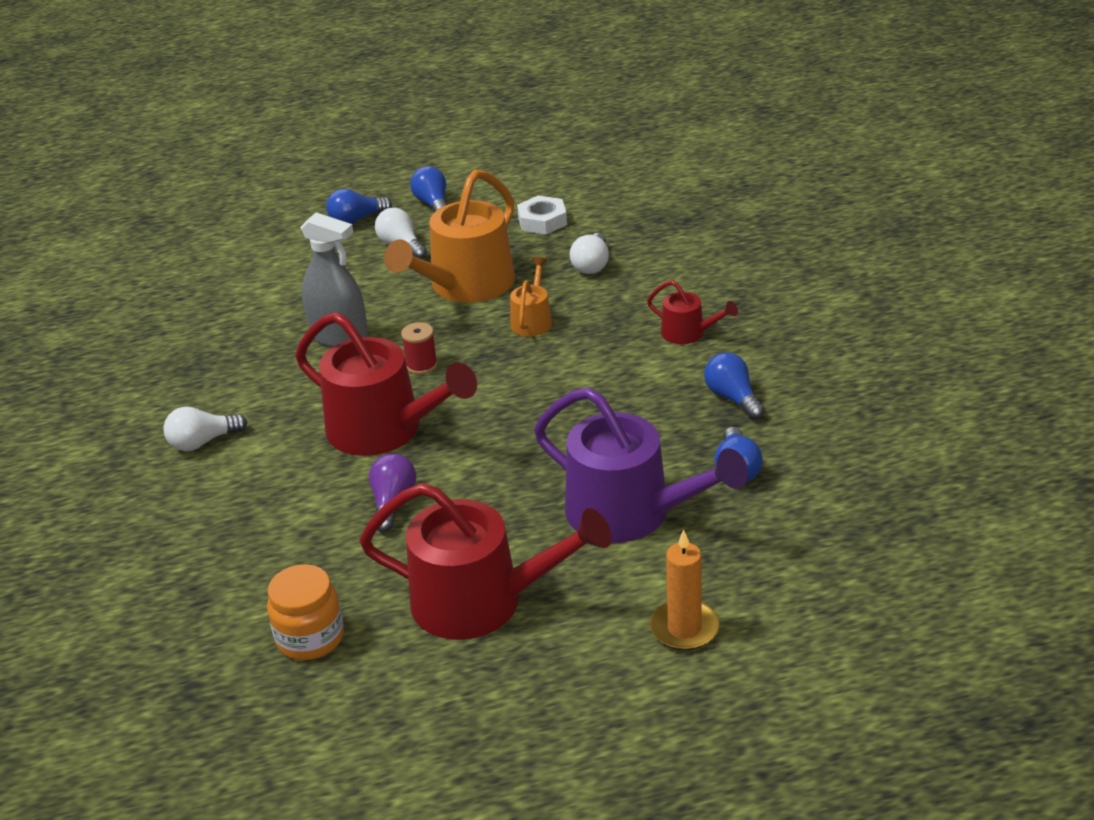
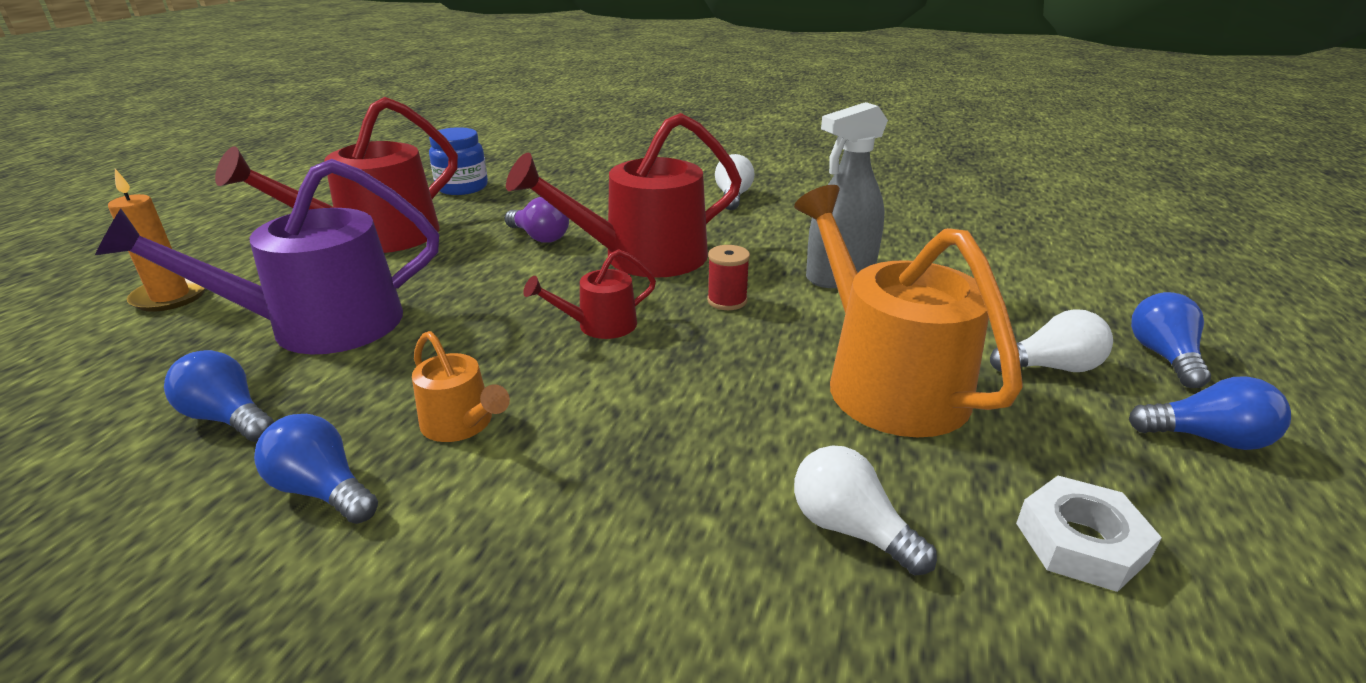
camera: 120 degrees right, 5 degrees down
orange jar [267,564,344,660] -> blue jar [429,127,488,195]
orange watering can [510,257,552,336] -> orange watering can moved to [412,331,510,442]
red watering can [647,280,738,344] -> red watering can moved to [523,249,656,339]
blue light bulb [704,352,764,420] -> blue light bulb turned 150 degrees counterclockwise [254,414,378,524]

